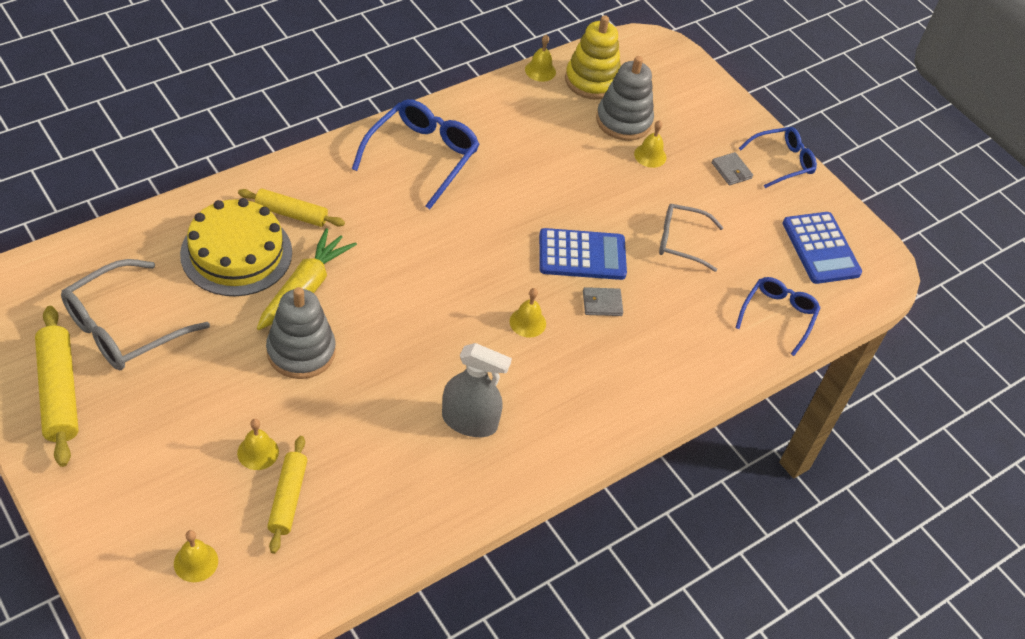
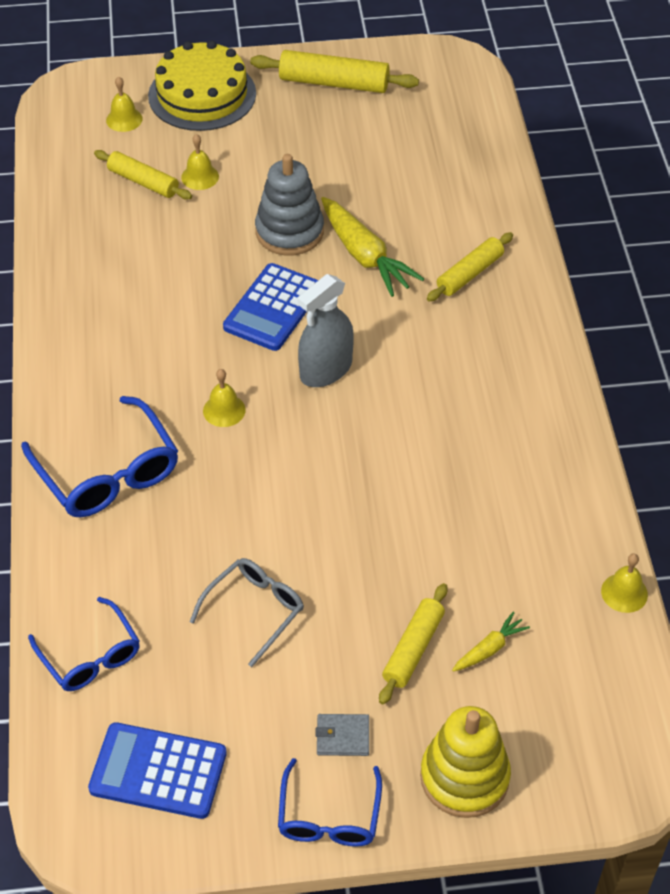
camera: 125 degrees right, 0 degrees up
grey glasses [61,259,210,370] -> none
yellow cake [180,198,292,296] -> yellow cake moved to [148,40,256,131]
blue glasses [352,99,480,209] -> blue glasses moved to [21,396,178,517]
grey spray bottle [442,343,512,437] -> grey spray bottle moved to [298,274,354,387]
blue calculator [539,228,627,280] -> blue calculator moved to [223,263,318,351]
yellow stacking toy [565,15,621,100] -> yellow stacking toy moved to [420,706,511,818]
grey wallet [583,287,623,316] -> none
grey stacking toy [596,56,654,141] -> yellow carrot [452,612,530,672]
yellow bell [634,120,666,168] -> yellow rolling pin [379,583,448,705]

